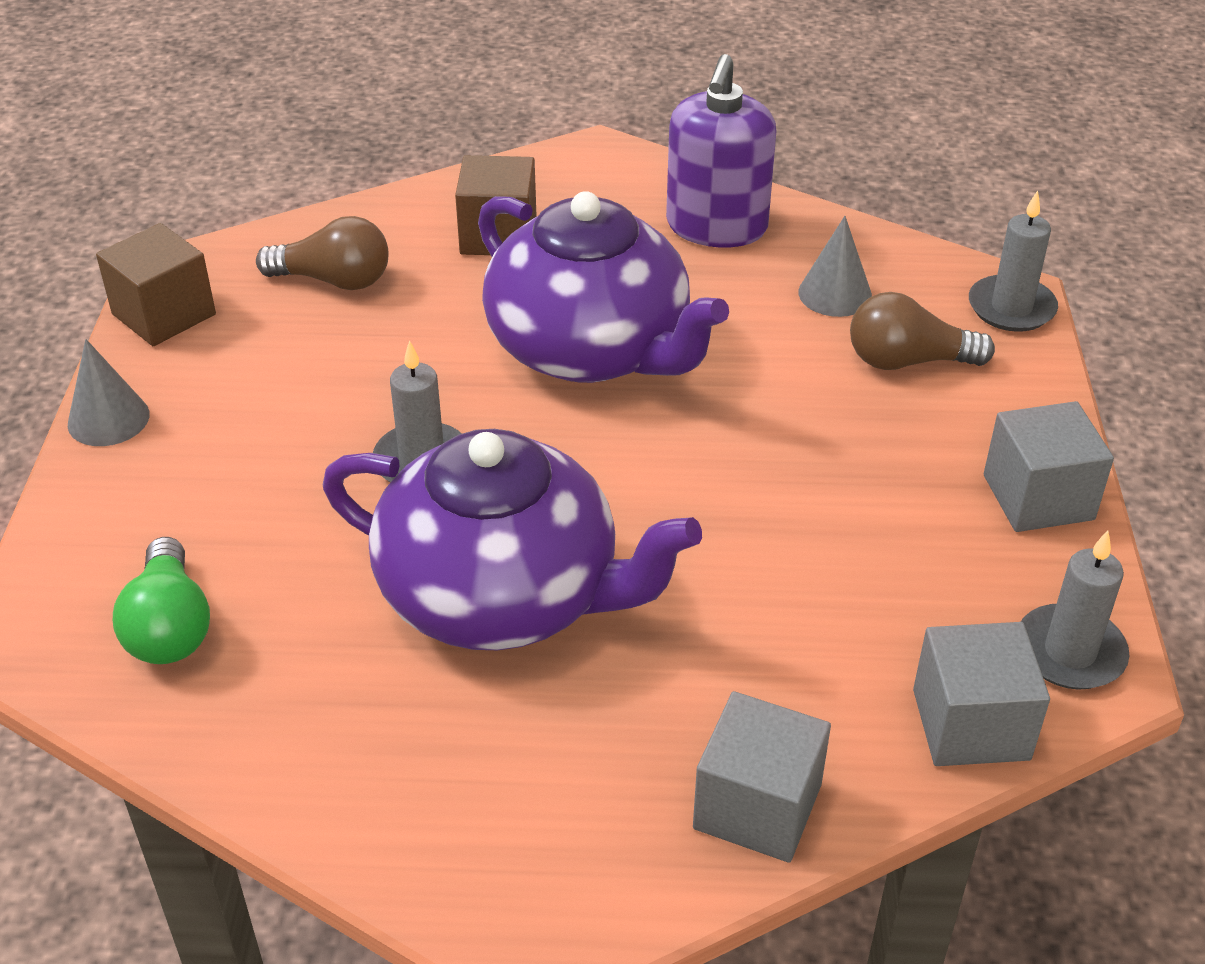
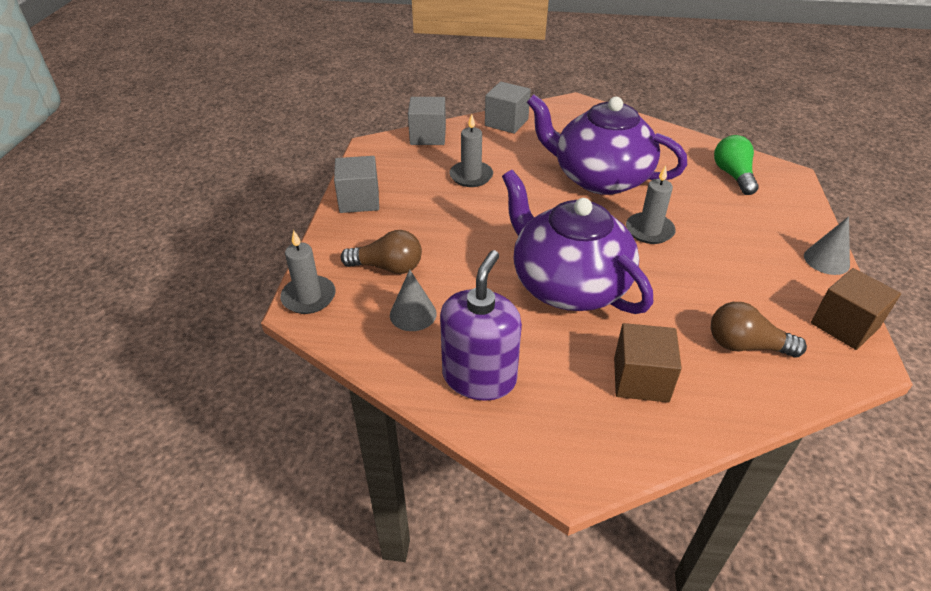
camera: 175 degrees left, 0 degrees up
grey candle [1021,531,1129,690] -> grey candle moved to [449,114,493,187]

